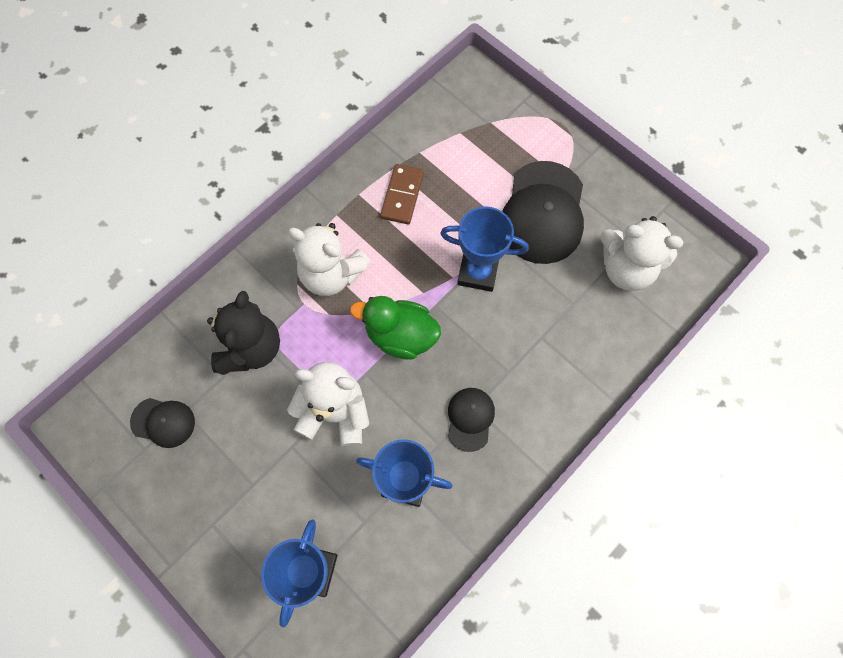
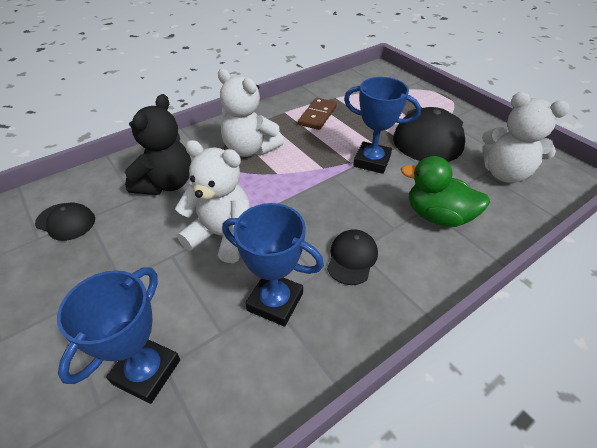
camera: 10 degrees right, 25 degrees down
green duck [350,296,441,360] -> green duck moved to [401,156,490,227]

